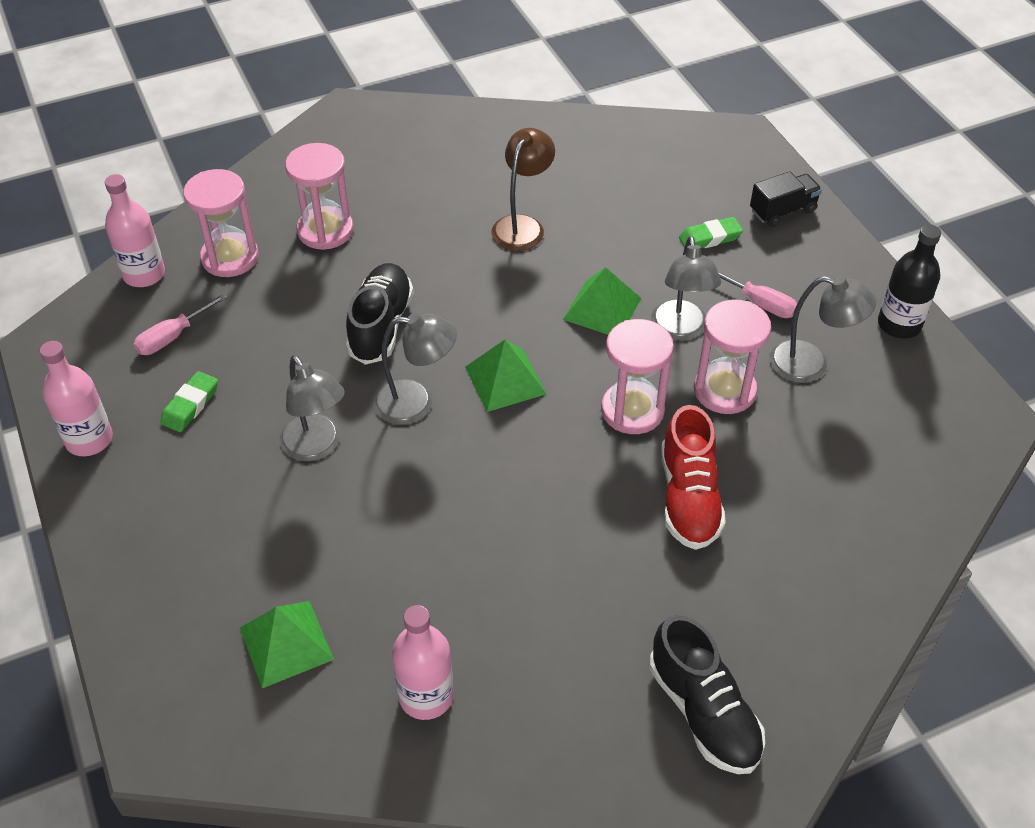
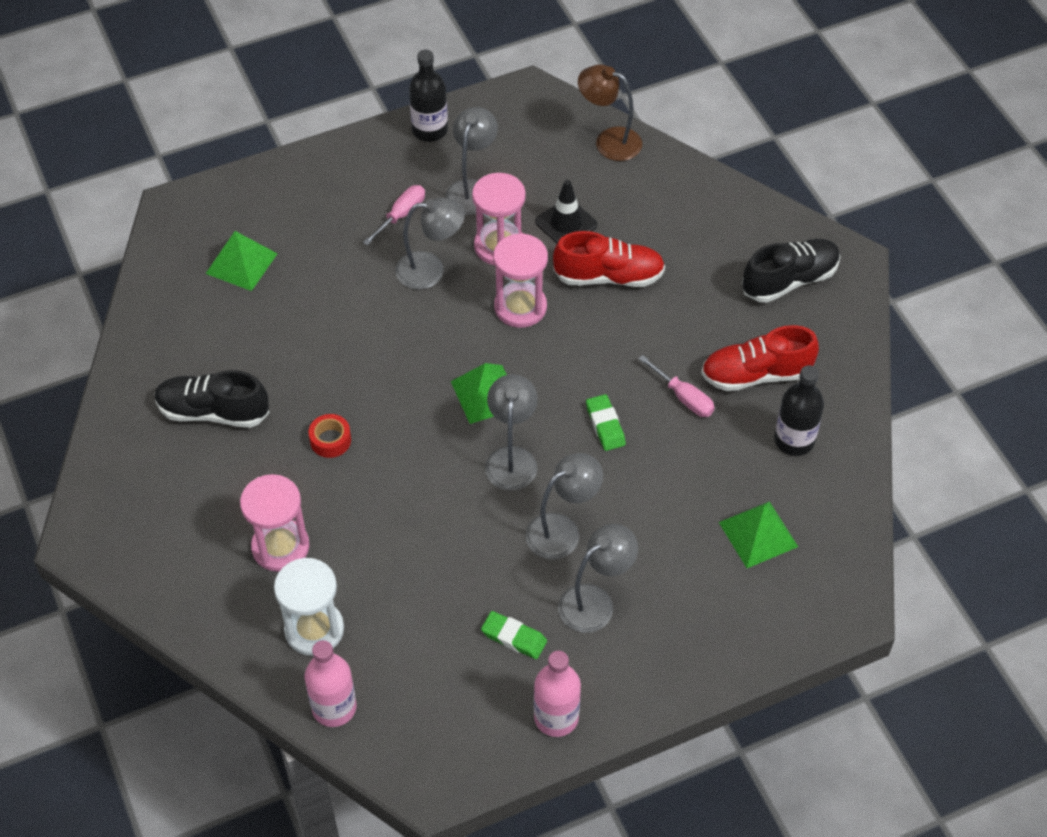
camera: 90 degrees left, 5 degrees up
pink screwdriver [133,294,227,355] -> pink screwdriver moved to [639,355,715,417]
pink hourglass [183,169,259,277] -> white hourglass [274,558,344,656]
black shoe [346,263,414,365] -> black shoe moved to [155,370,269,428]
pink bottle [392,605,454,720] -> black bottle [774,365,824,456]
brown lamp [491,128,555,251] -> brown lamp moved to [578,64,642,161]
green pyramid [563,267,641,335] -> green pyramid moved to [205,231,278,291]
green eraser [679,217,743,248] -> green eraser moved to [586,394,626,451]
black truck [750,171,822,227] -> none
none -> red tape [309,414,351,458]
none -> black traffic cone [535,180,597,243]
none -> grey lamp [558,524,638,633]
none -> red shoe [701,325,819,391]

